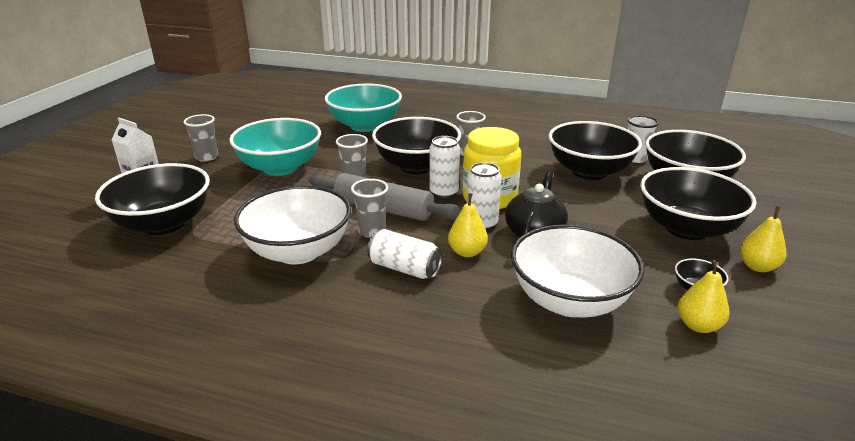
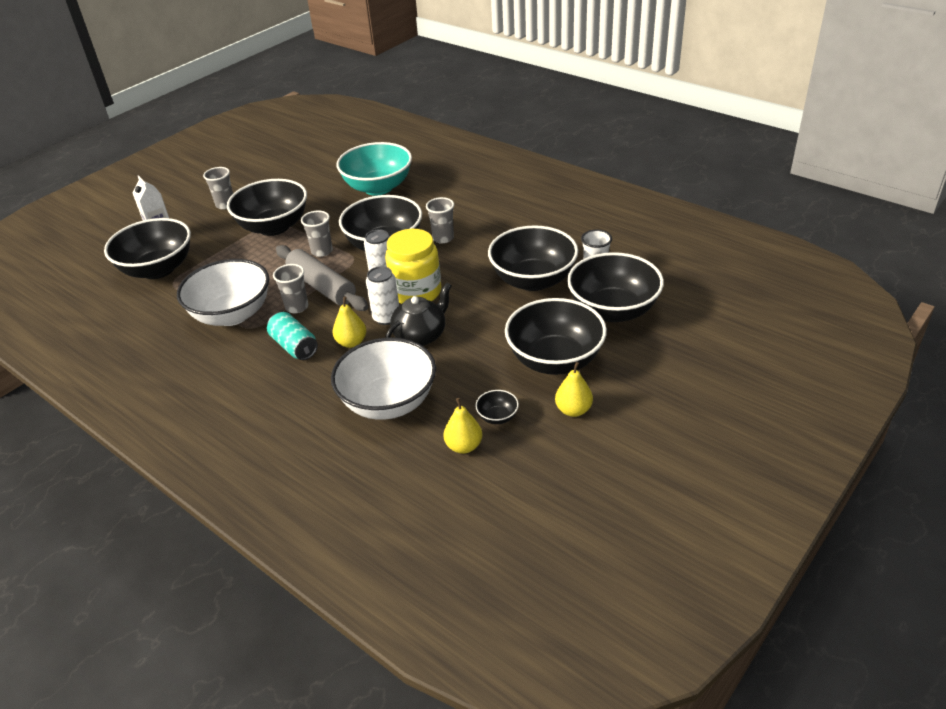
camera: 25 degrees right, 10 degrees up
turquoise bowl [229,118,321,176] -> black bowl [227,179,307,236]
white can [367,229,443,279] -> turquoise can [267,312,318,360]

